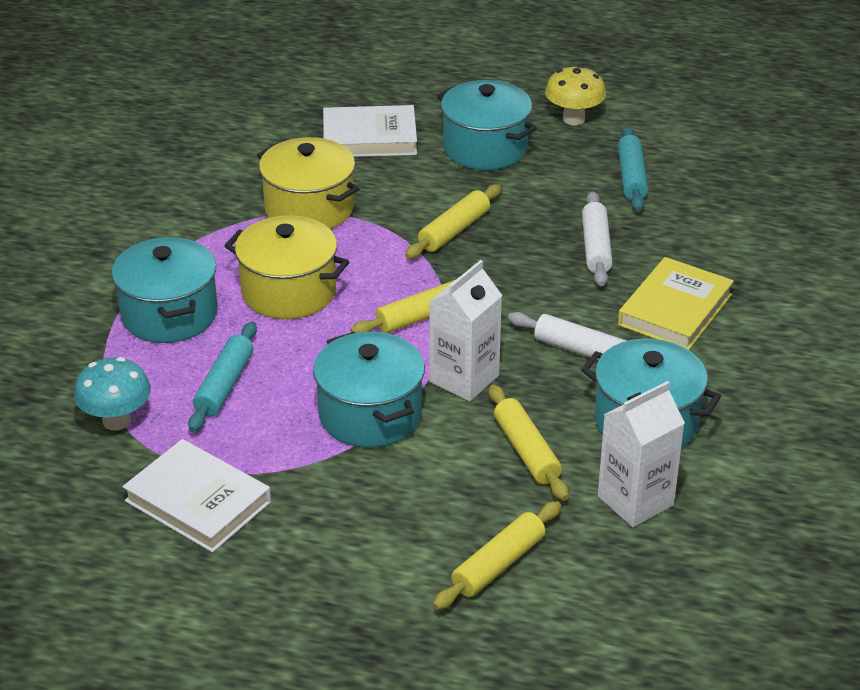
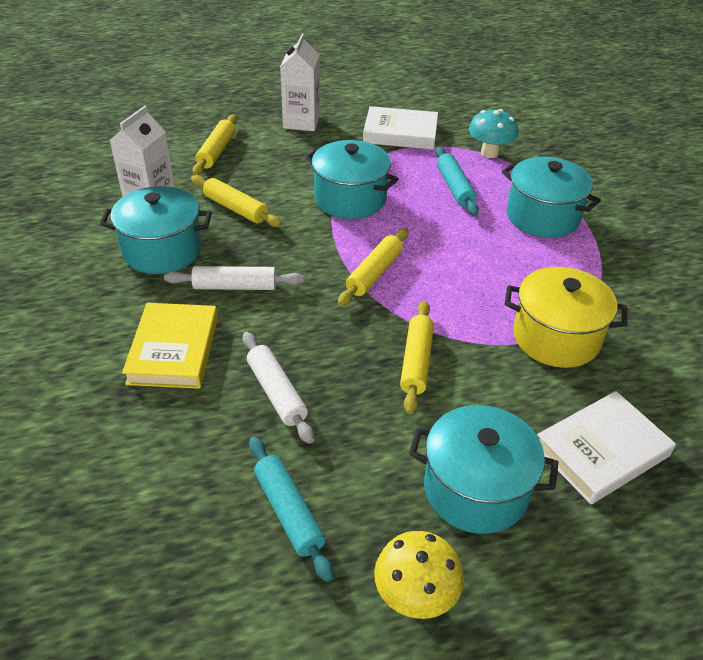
camera: 150 degrees right, 5 degrees up
yellow pot [224,216,349,319] -> none
white carton [429,260,502,401] -> white carton moved to [280,33,320,131]

